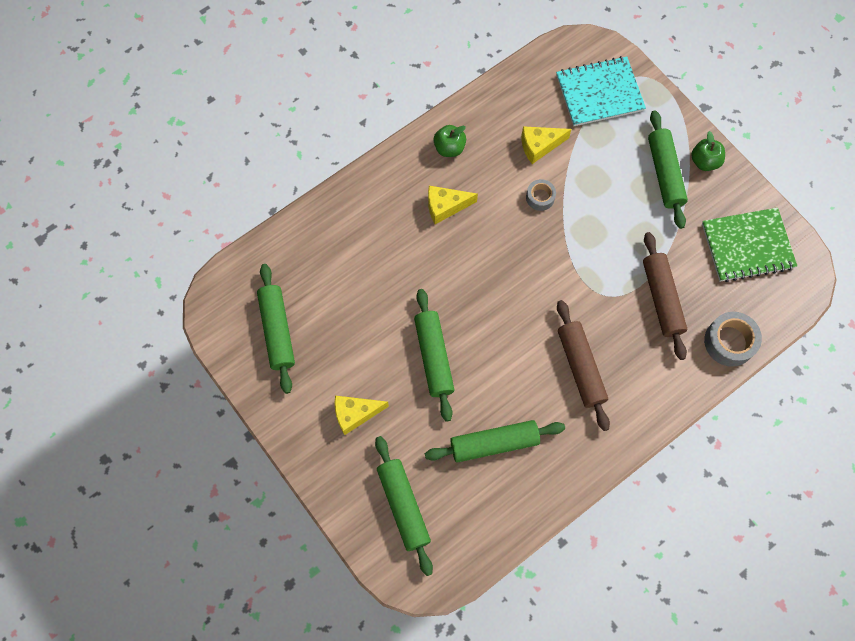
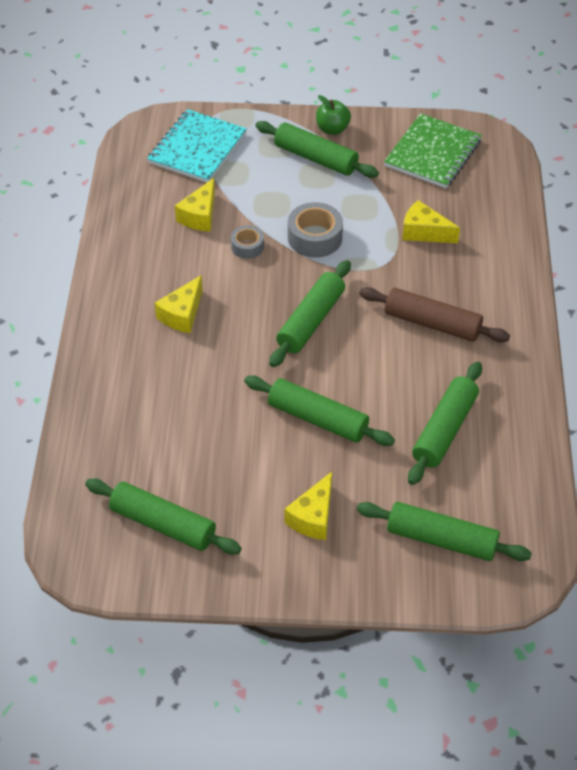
camera: 50 degrees left, 20 degrees down
green apple [433,125,466,157] -> none
brown rolling pin [643,232,687,360] -> yellow cheese [402,200,460,243]
grey tape [704,312,762,367] -> grey tape moved to [288,202,343,258]
none -> green rolling pin [269,260,351,367]

